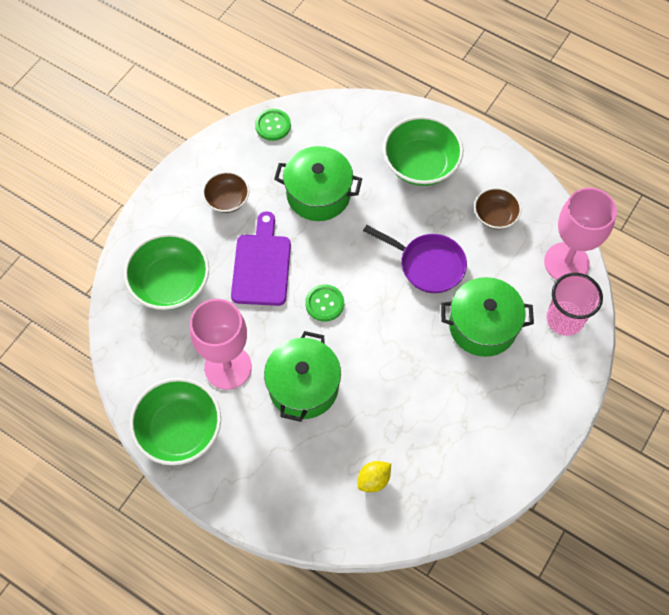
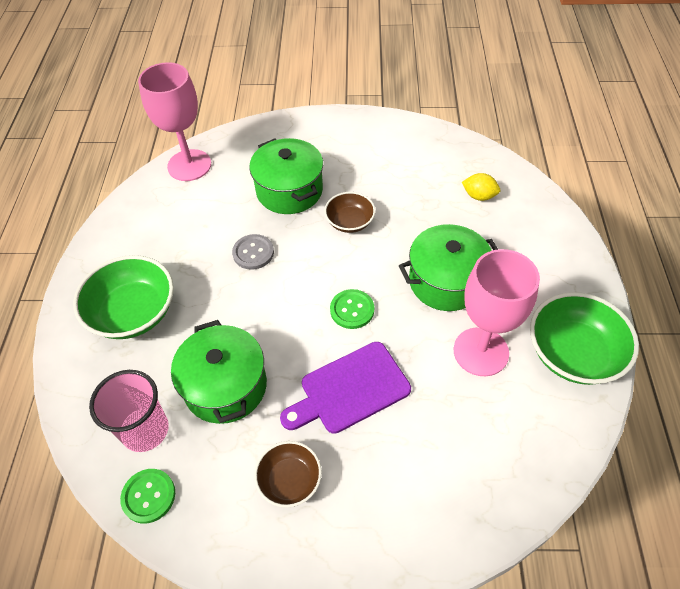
camera: 120 degrees left, 10 degrees down
green bowl [124,233,209,310] -> none
purple pan [363,225,467,293] -> grey button [232,234,274,270]
brown bowl [474,187,522,229] -> brown bowl moved to [324,192,376,233]
pink cup [546,273,603,336] -> pink cup moved to [89,370,169,452]

